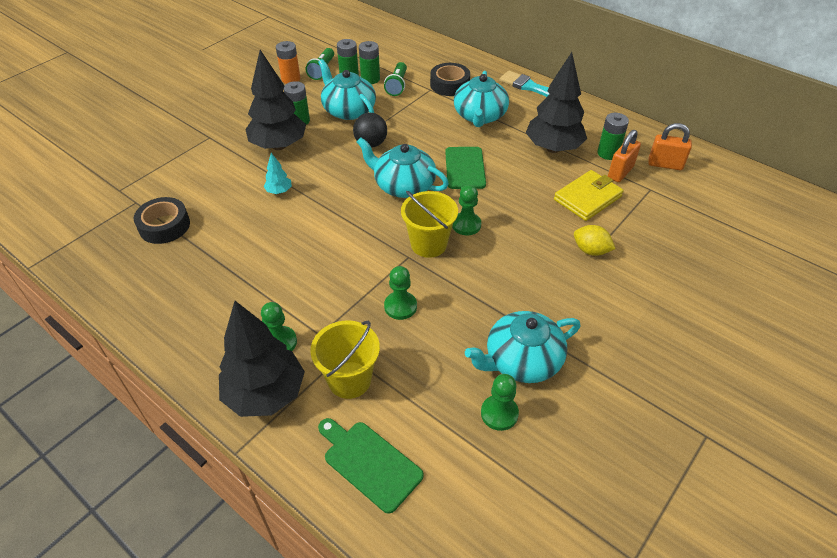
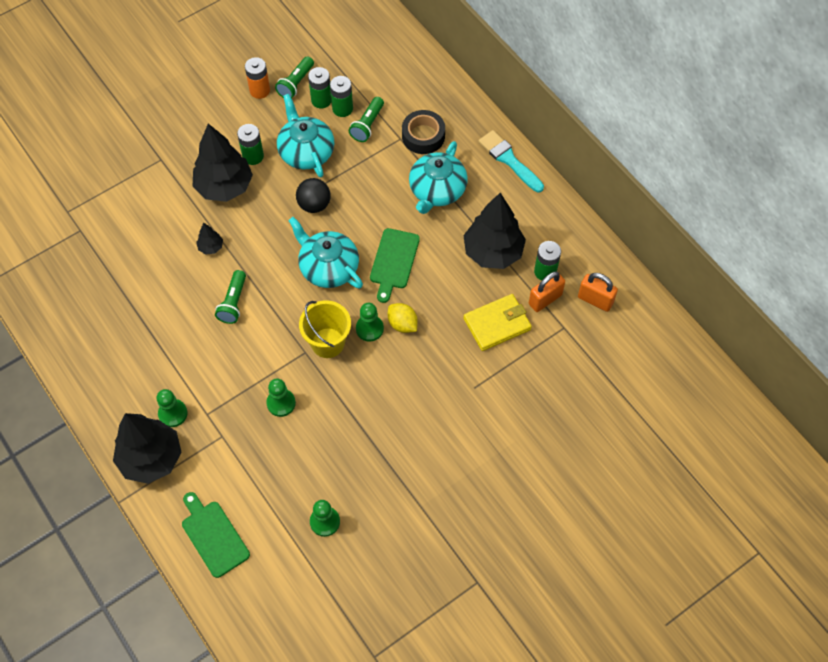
camera: 15 degrees right, 15 degrees up
black tape [134,197,190,244] -> none
turquoise tree [264,153,292,194] -> black tree [196,223,223,255]
yellow bucket [310,320,380,399] -> none
turquoise teapot [465,311,581,383] -> none
yellow lemon [574,225,615,256] -> yellow lemon moved to [388,303,417,333]
none -> green flashlight [215,270,246,324]

